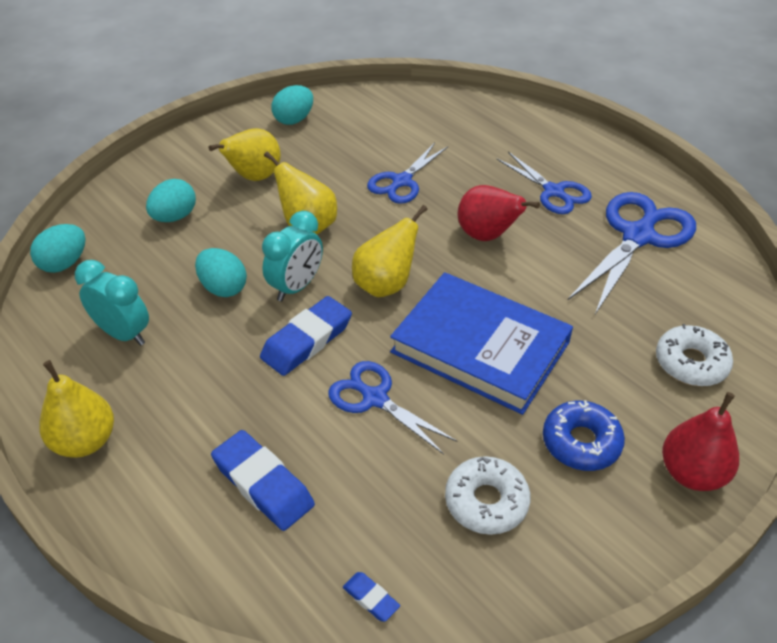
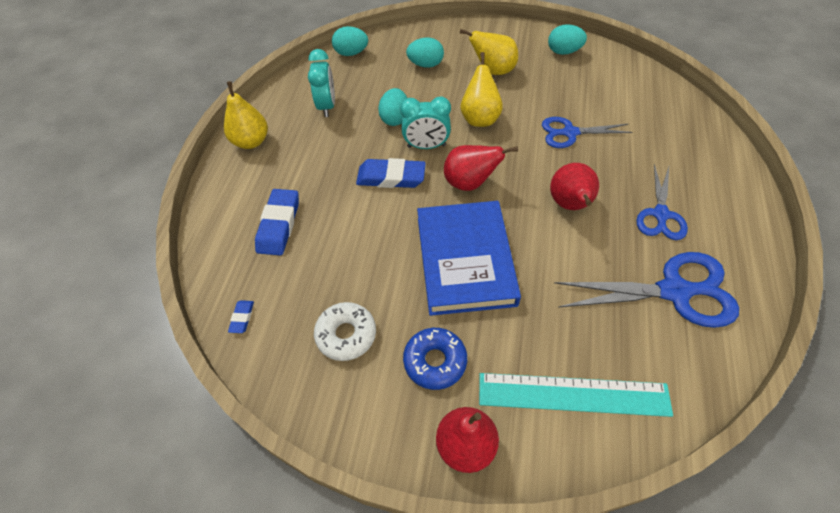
camera: 55 degrees right, 10 degrees up
blue scissors [328,361,457,455] -> none
yellow pear [352,205,428,297] -> red pear [444,145,518,191]
white donut [656,324,733,386] -> turquoise ruler [479,373,673,417]

